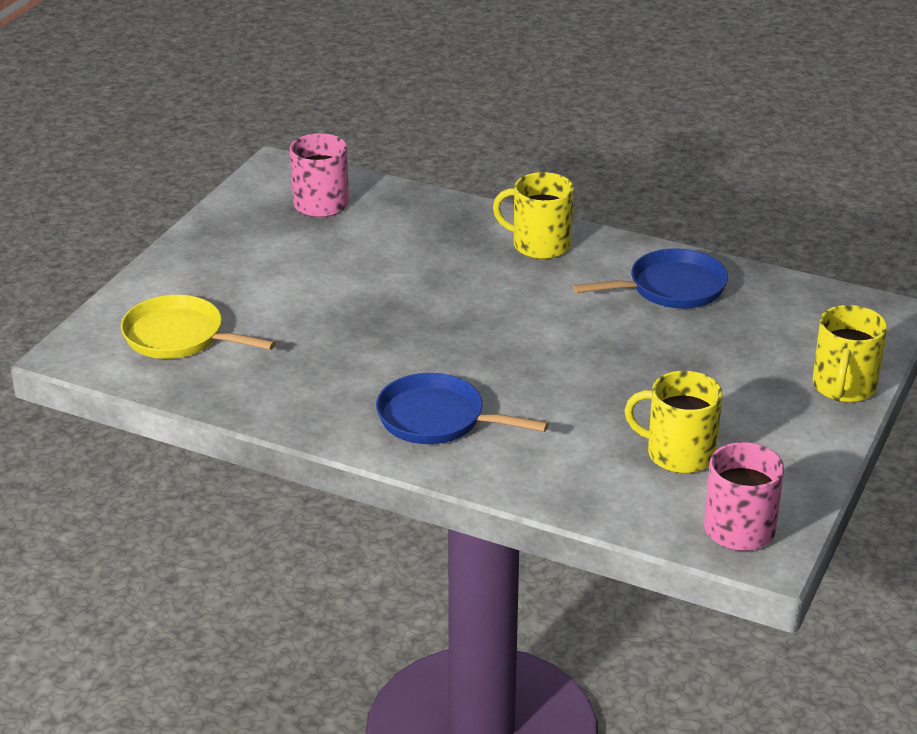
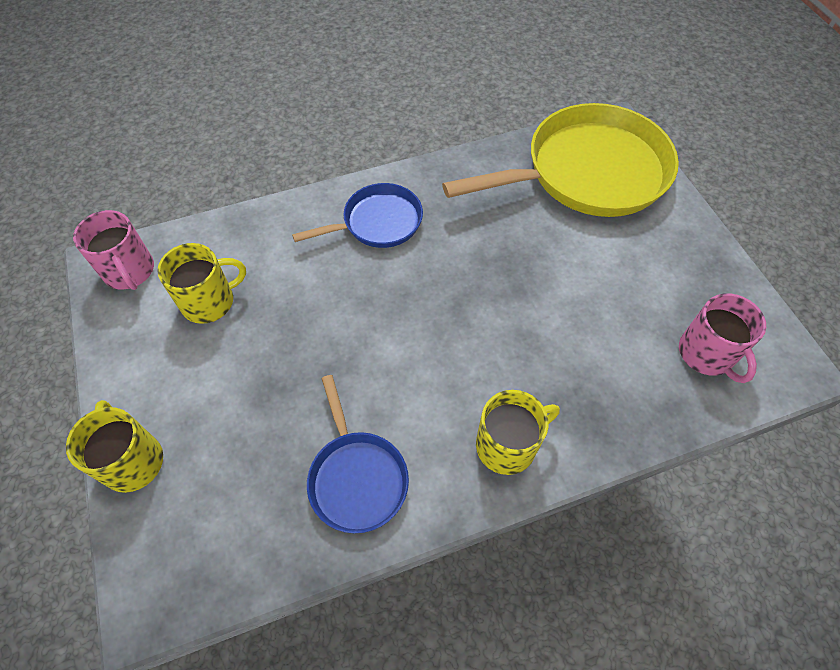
camera: 135 degrees right, 25 degrees up
yellow pan [121,295,276,359] -> yellow pan [442,103,679,217], size x1.91
blue pan [573,248,728,309] -> blue pan turned 45 degrees counterclockwise [307,375,409,533]

